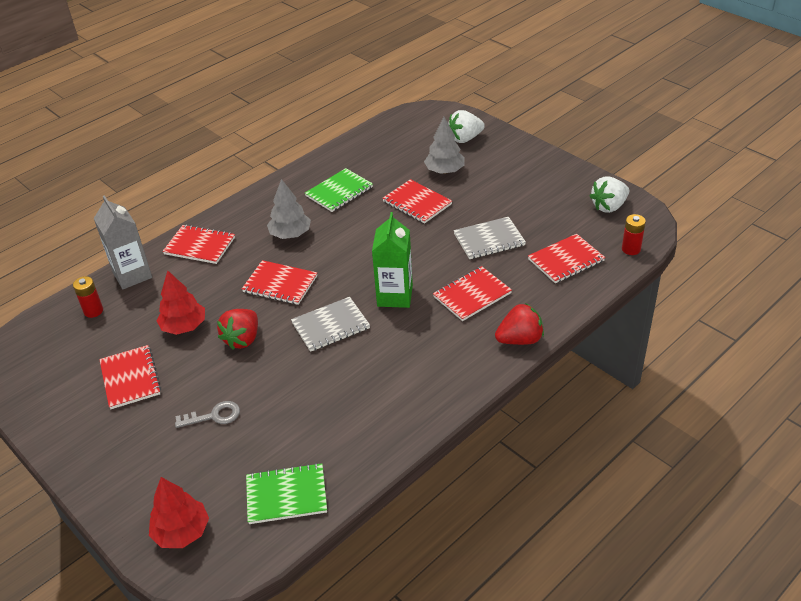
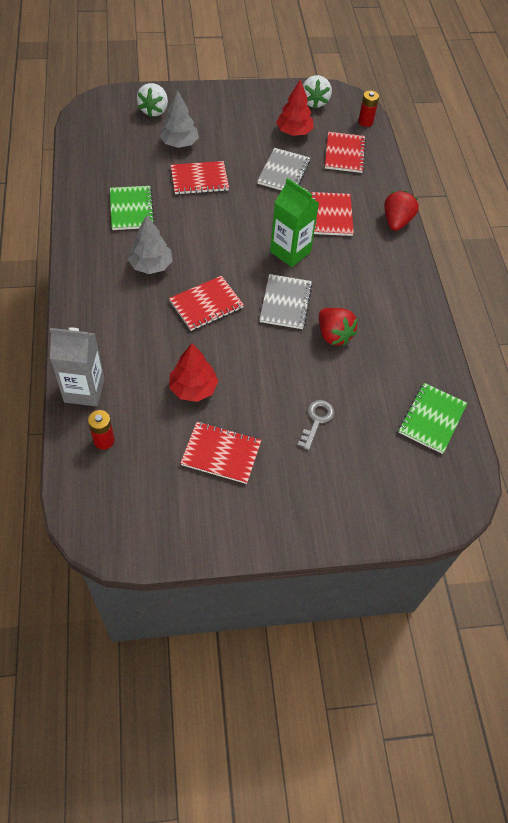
camera: 60 degrees left, 15 degrees up
red tree [149,477,209,548] -> red tree moved to [276,79,314,136]
red notebook [163,225,235,264] -> none
red strawberry [217,309,258,349] -> red strawberry moved to [319,308,358,346]

